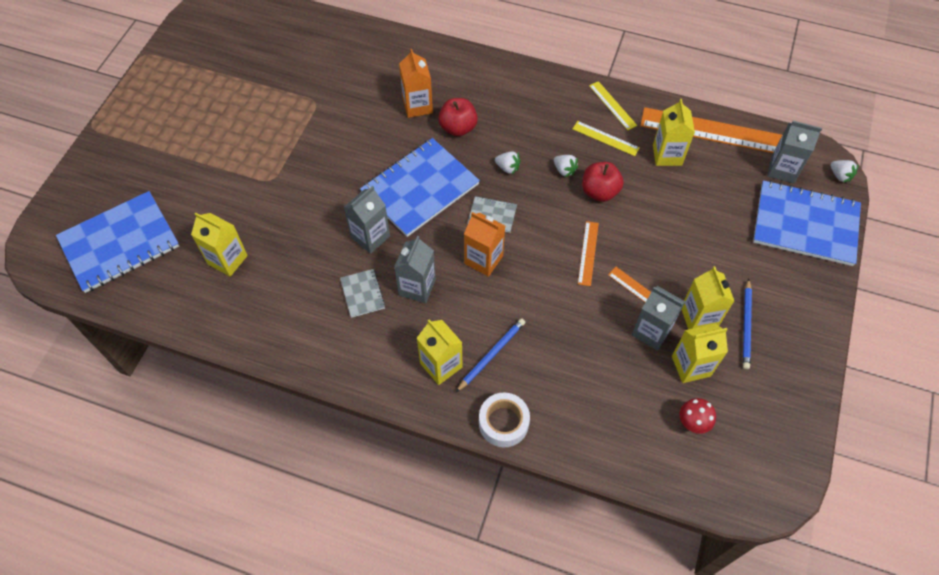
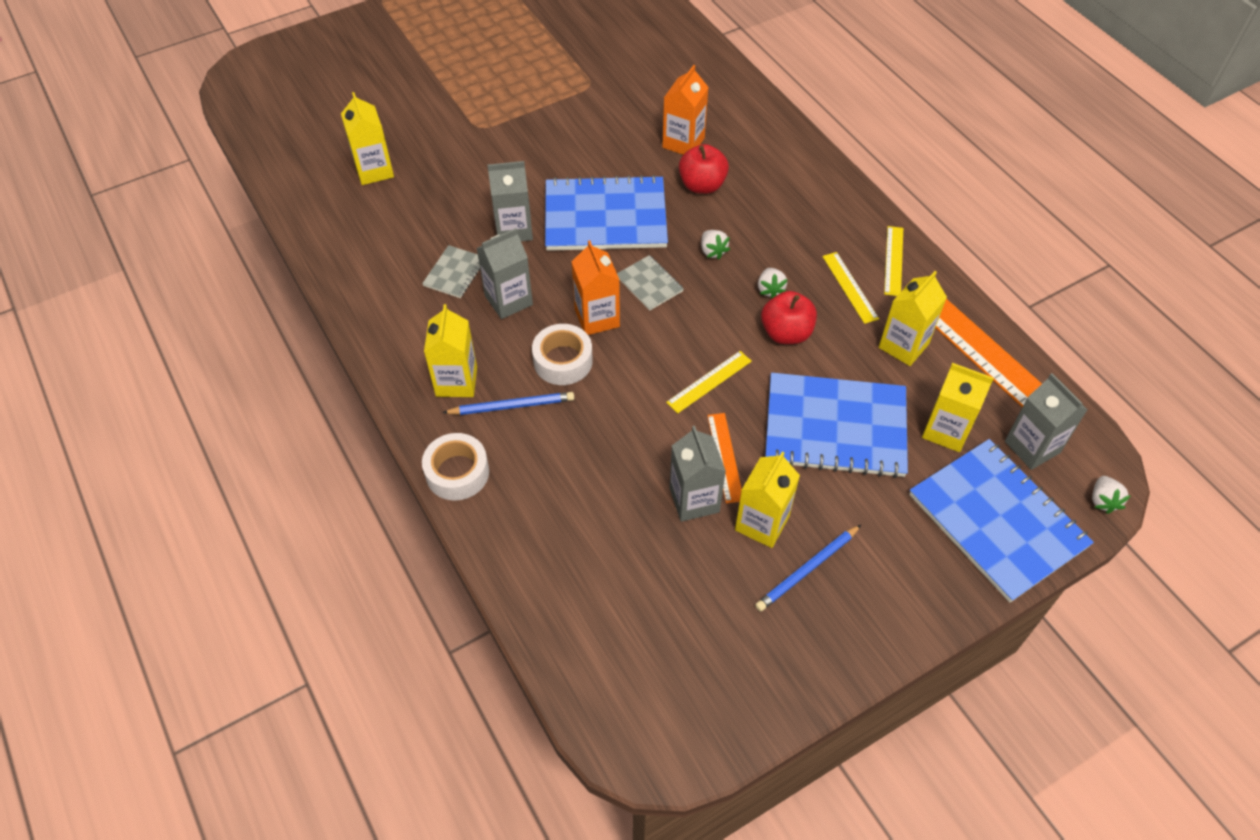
camera: 40 degrees right, 5 degrees down
blue notebook [56,191,179,293] -> blue notebook moved to [765,373,908,478]
orange ruler [578,221,599,286] -> yellow ruler [666,351,752,413]
yellow carton [672,323,728,383] -> yellow carton moved to [922,363,994,452]
red mushroom [680,398,716,434] -> none
none -> white tape [532,324,593,385]

